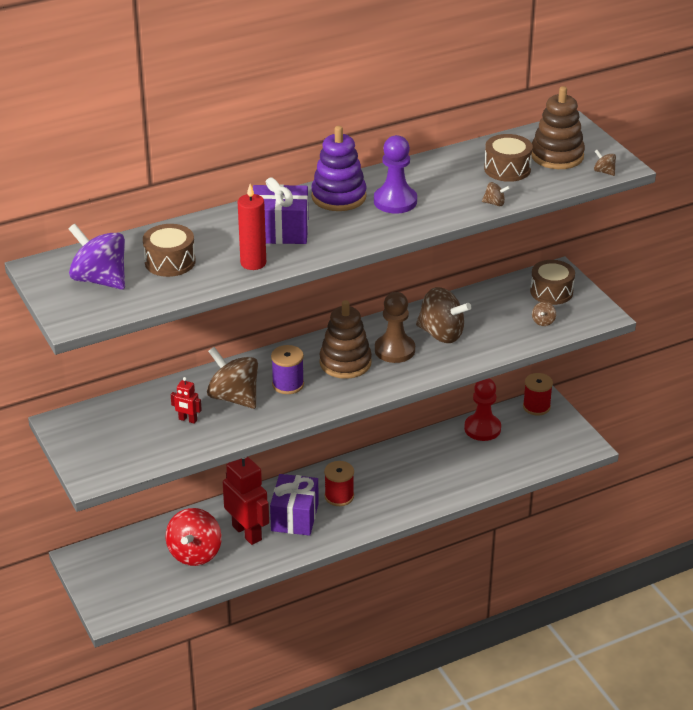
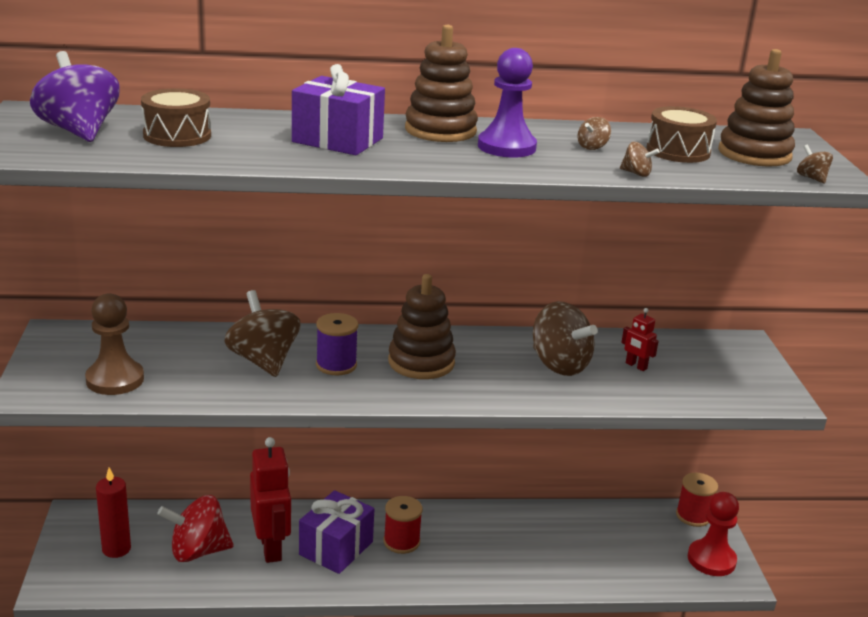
camera: 20 degrees right, 10 degrees down
red spinning top [166,508,222,566] -> red spinning top turned 45 degrees clockwise [157,495,234,562]
red robot [171,377,202,424] -> red robot moved to [621,308,659,371]
red candle [238,184,266,270] -> red candle moved to [96,467,131,558]
purple stacking toy [311,126,367,211] -> brown stacking toy [405,25,478,142]
brown pawn [375,292,415,363] -> brown pawn moved to [85,293,144,395]
red pawn [464,378,501,441] -> red pawn moved to [688,492,739,576]
brown drum [530,260,575,305] -> none
brown spinning top [532,302,556,326] -> brown spinning top moved to [577,117,611,150]

